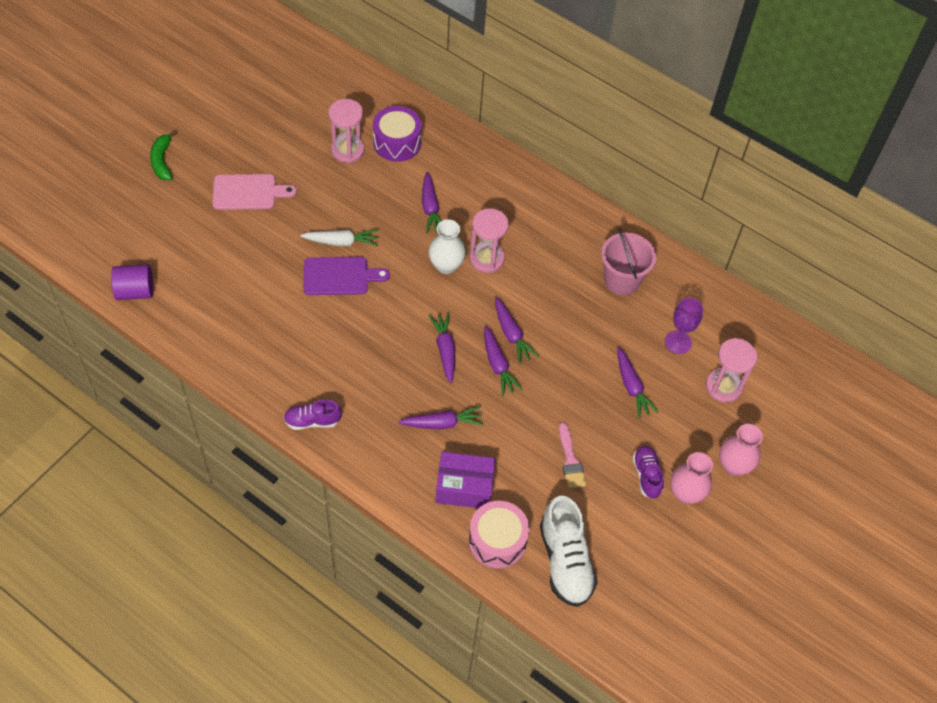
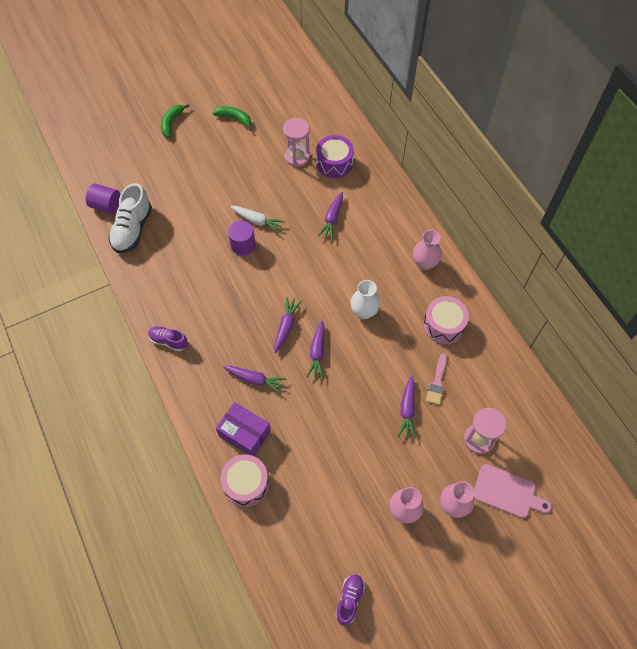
camera: 30 degrees right, 5 degrees up
pink cutting board [212,174,297,210] -> pink cutting board moved to [474,464,552,518]
purple cutting board [303,257,390,295] -> purple cylinder [228,221,256,256]
white vase [429,219,466,274] -> white vase moved to [350,280,380,319]
pink hourglass [469,208,509,273] -> none
purple carrot [495,297,539,364] -> none
white shoe [540,496,597,607] -> white shoe moved to [108,183,152,253]
pink brush [559,422,586,488] -> pink brush moved to [426,353,447,405]
pink bucket [601,228,656,295] -> pink drum [423,296,469,344]
purple shoe [632,446,664,499] -> purple shoe moved to [335,574,365,626]
purple goblet [665,298,703,354] -> none
none -> green banana [212,106,252,131]
none -> pink vase [413,230,442,270]

